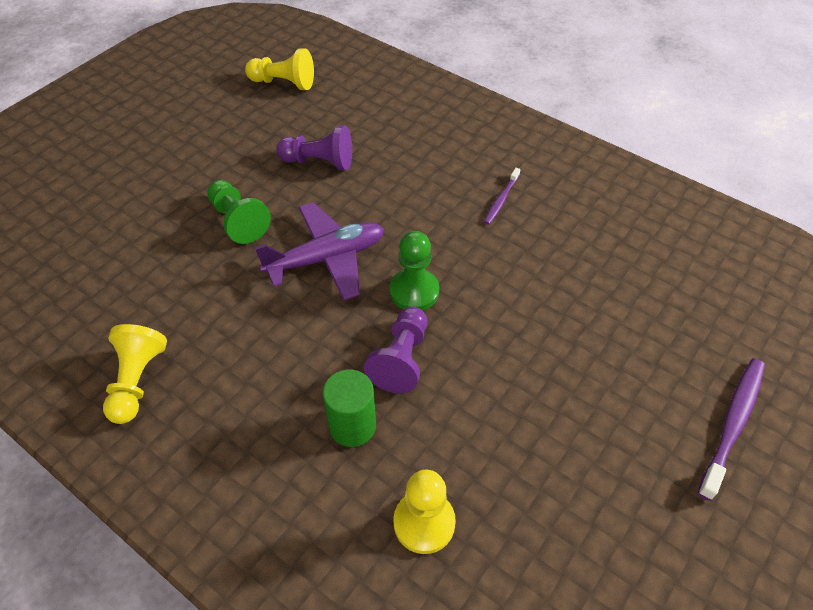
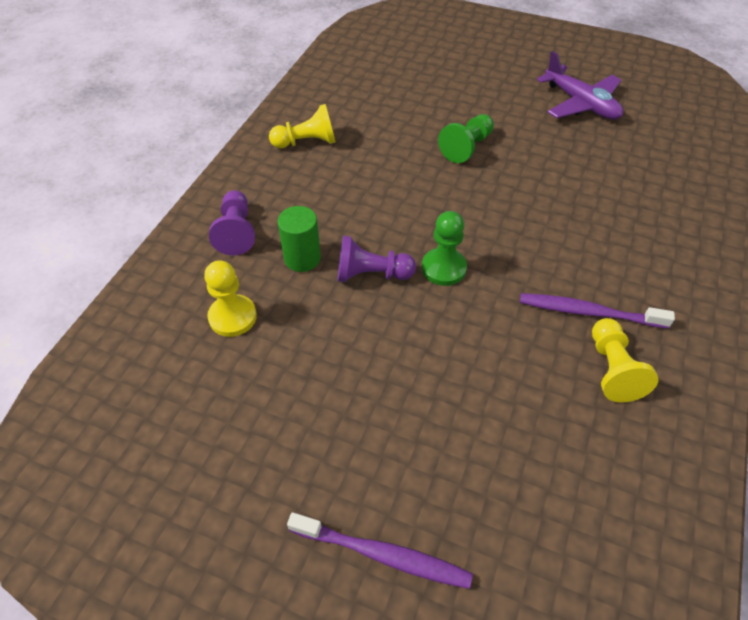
camera: 75 degrees right, 0 degrees up
yellow pawn [245,48,314,90] -> yellow pawn moved to [592,318,659,402]
purple plane [254,202,384,301] -> purple plane moved to [537,51,623,120]
purple pawn [276,126,352,171] -> purple pawn moved to [209,190,255,255]
purple toothbrush [484,168,520,225] -> purple toothbrush [520,293,675,328], size x1.76

